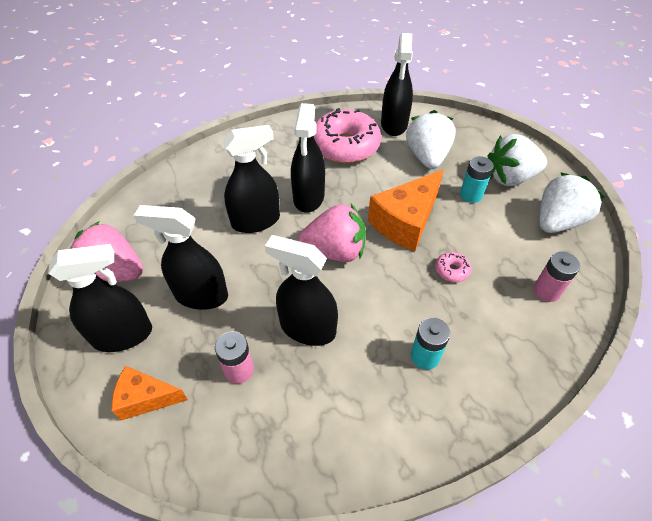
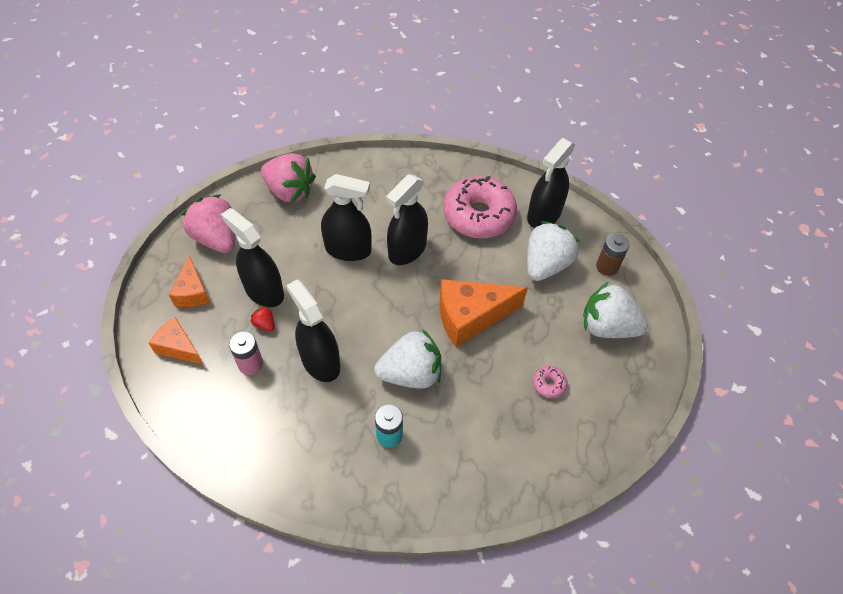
camera: 30 degrees right, 5 degrees up
black spray bottle [48,244,152,352] -> orange cheese [169,256,210,307]
pink strawberry [298,204,366,262] -> pink strawberry moved to [261,153,316,203]
pink donut [435,252,471,282] -> pink donut moved to [533,366,568,398]
turquoise battery [460,156,494,203] -> none
pink battery [534,252,580,302] -> none
white strawberry [539,172,605,233] -> white strawberry moved to [374,329,442,389]
none -> red strawberry [251,306,275,332]
none -> brown battery [596,233,630,276]

